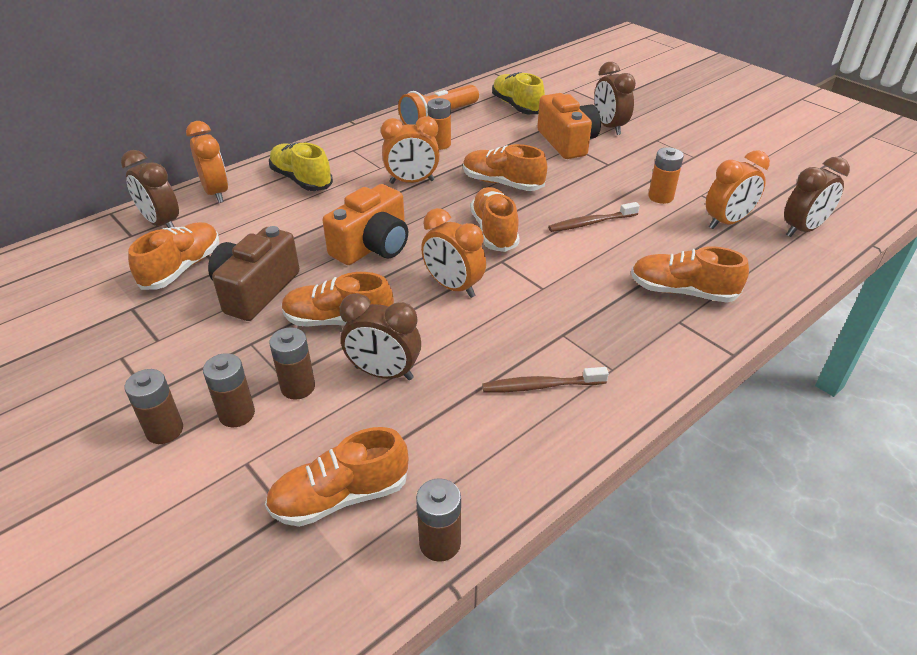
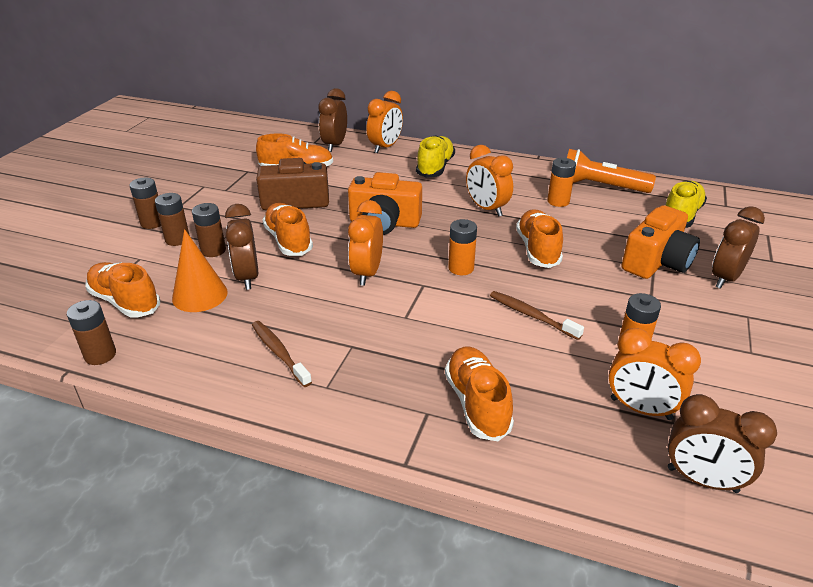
camera: 60 degrees right, 5 degrees down
orange shoe [471,187,520,252] -> orange battery [448,219,477,275]
none -> orange cone [172,229,228,312]

